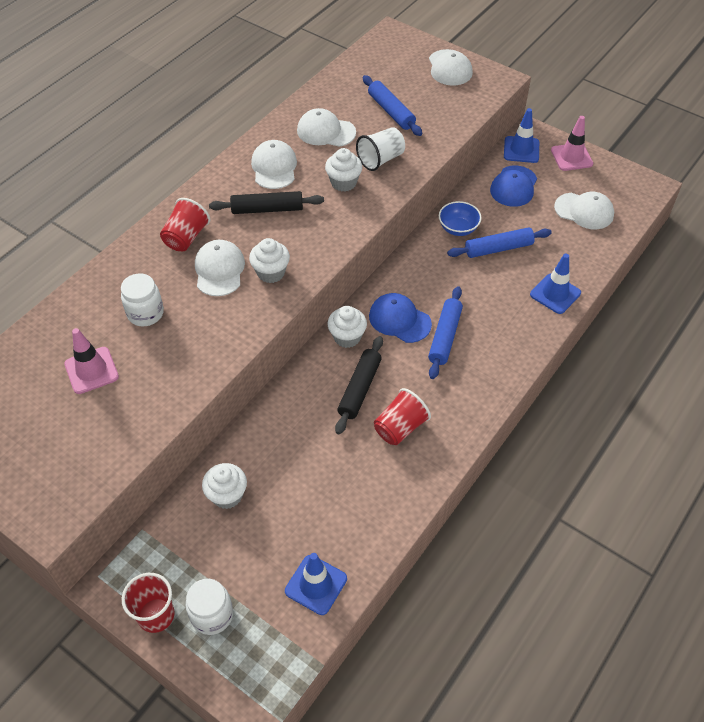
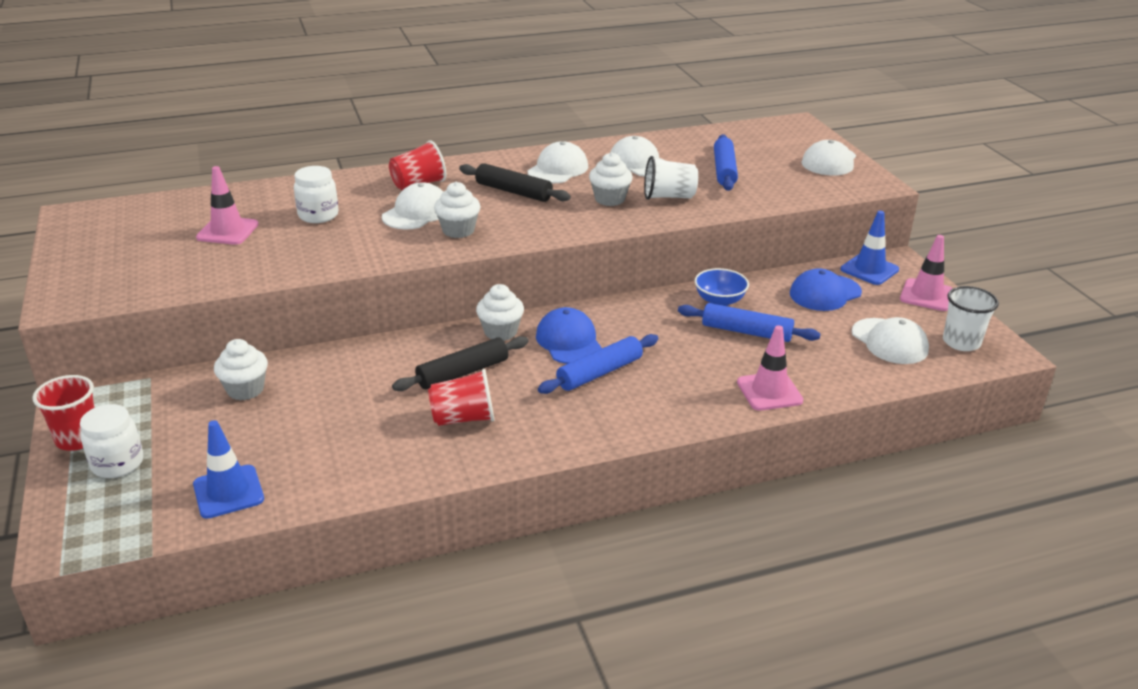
camera: 35 degrees right, 20 degrees down
blue traffic cone [530,254,581,314] -> pink traffic cone [737,325,803,411]
none -> white cup [943,286,999,351]

